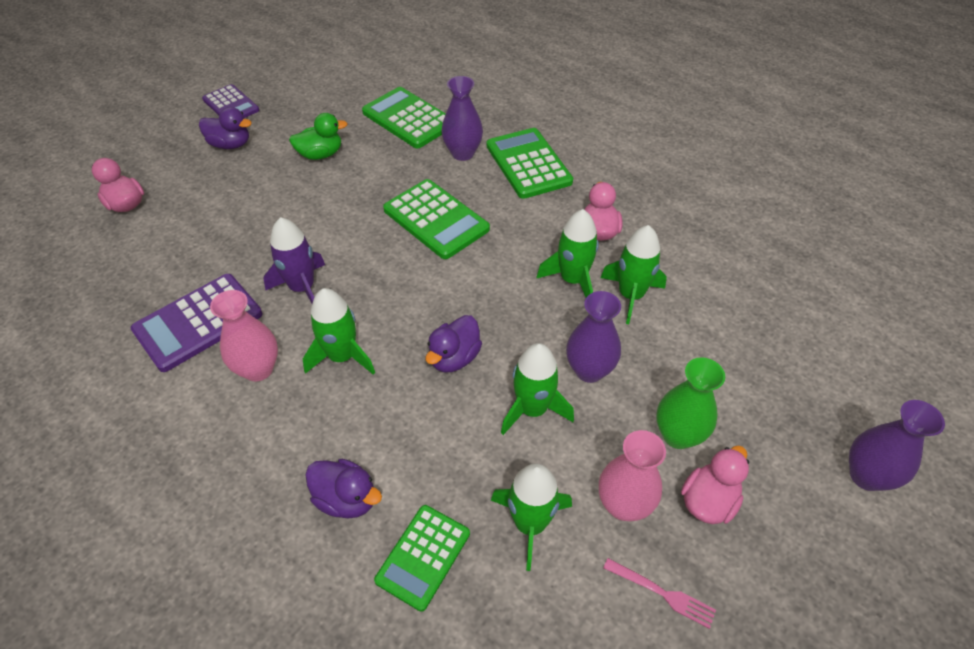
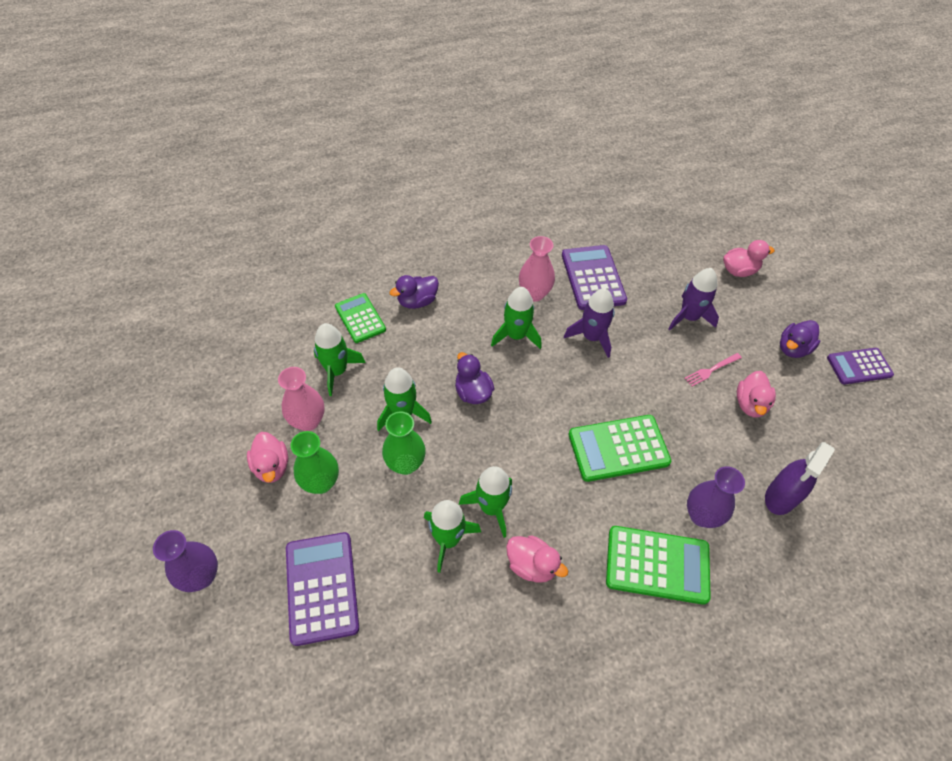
camera: 120 degrees right, 5 degrees up
green duck [289,113,348,160] -> pink duck [737,371,776,418]
green calculator [362,87,446,148] -> purple spray bottle [765,442,835,515]
purple vase [566,291,621,383] -> green vase [382,412,426,475]
pink fork [603,558,716,629] -> pink fork moved to [684,353,742,387]
none -> purple calculator [286,532,359,646]
none -> purple rocket [668,268,719,330]

